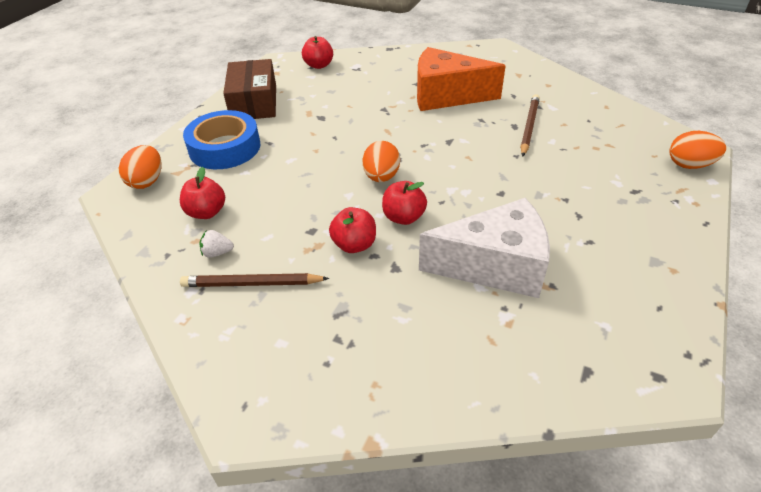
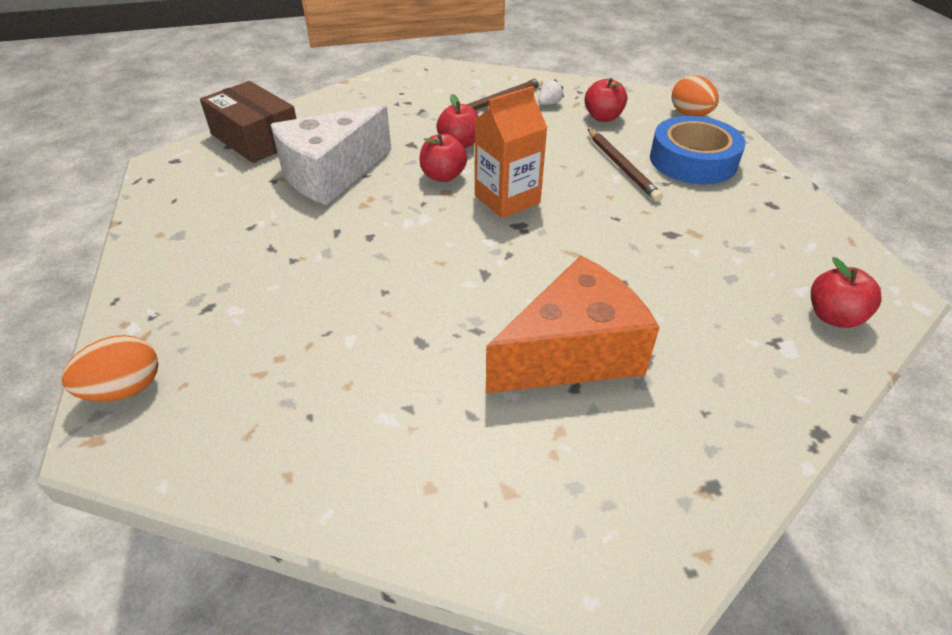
camera: 140 degrees right, 0 degrees up
brown box [223,59,276,119] -> brown box moved to [200,81,297,163]
orange egg [363,141,400,182] -> orange carton [474,86,548,218]
brown pencil [520,94,540,157] -> brown pencil moved to [588,129,663,202]

